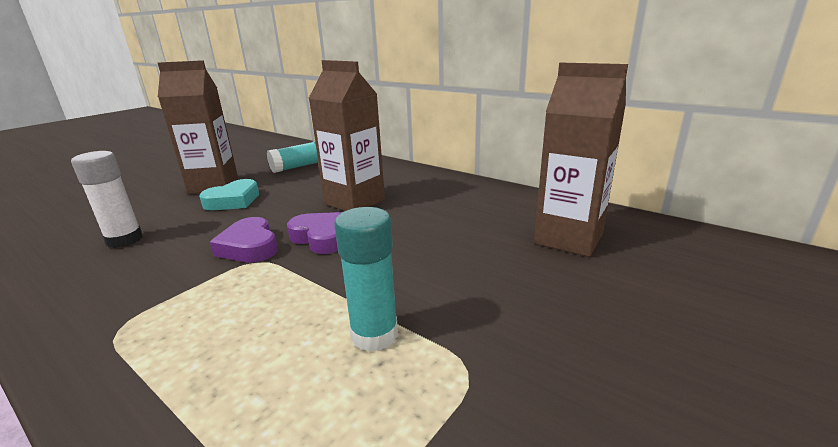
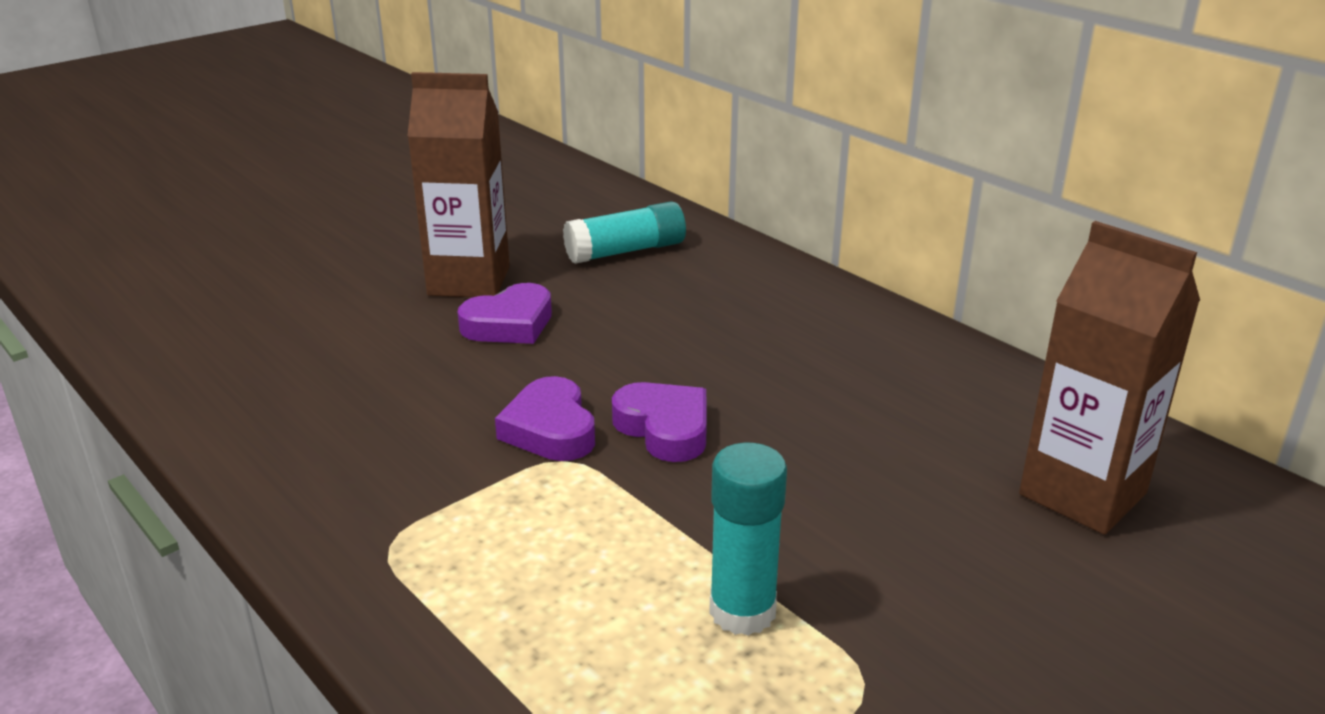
camera: 10 degrees right, 5 degrees up
white glue stick [71,151,143,248] -> none
turquoise heart [199,179,259,210] -> purple heart [457,283,552,344]
brown carton [309,60,385,211] -> none

